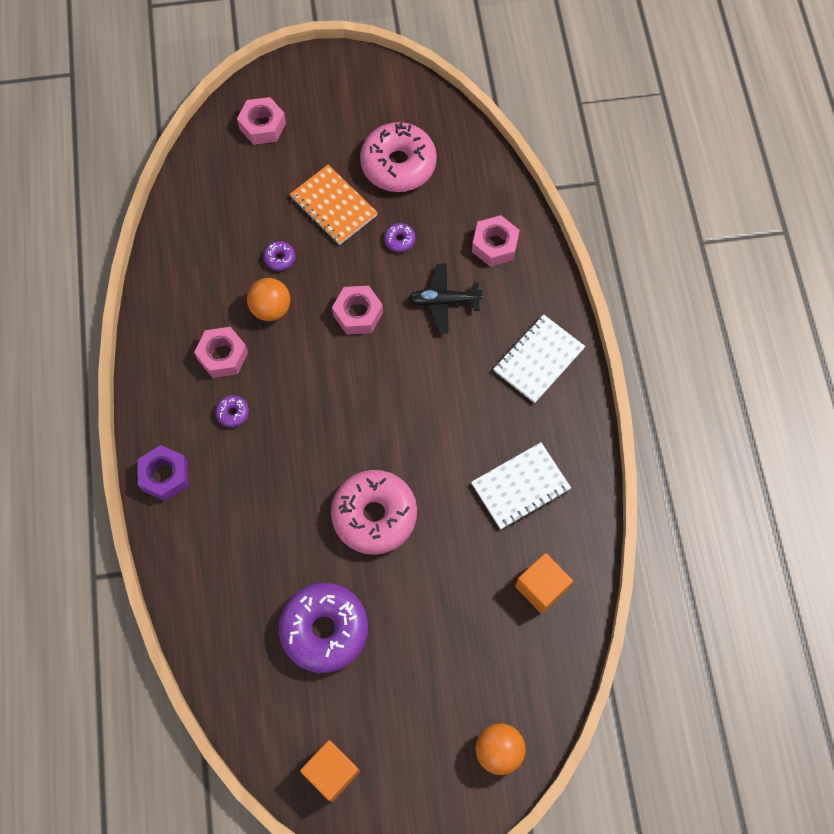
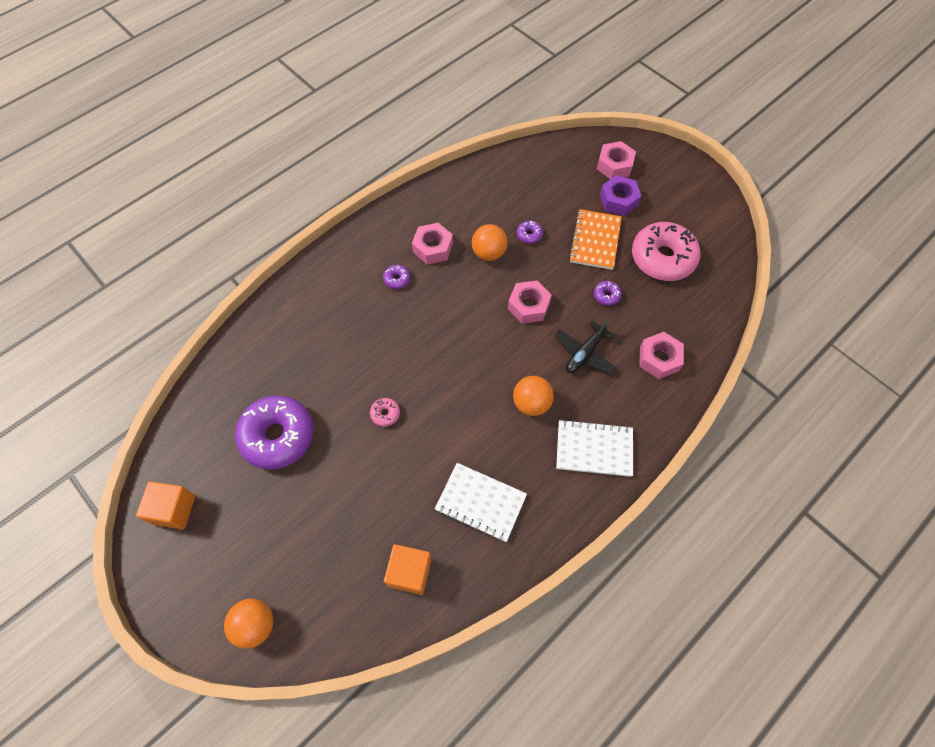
camera: 55 degrees right, 5 degrees down
purple nut [138,445,188,501] -> purple nut moved to [600,175,641,216]
pink donut [331,470,417,555] -> pink donut [370,398,400,427], size x0.40
black plane [408,264,483,334] -> black plane turned 105 degrees counterclockwise [555,319,617,374]
none -> orange ball [513,376,554,416]

